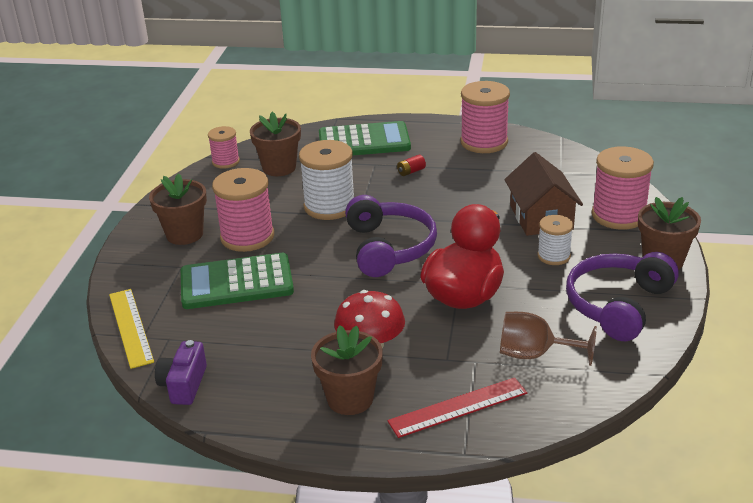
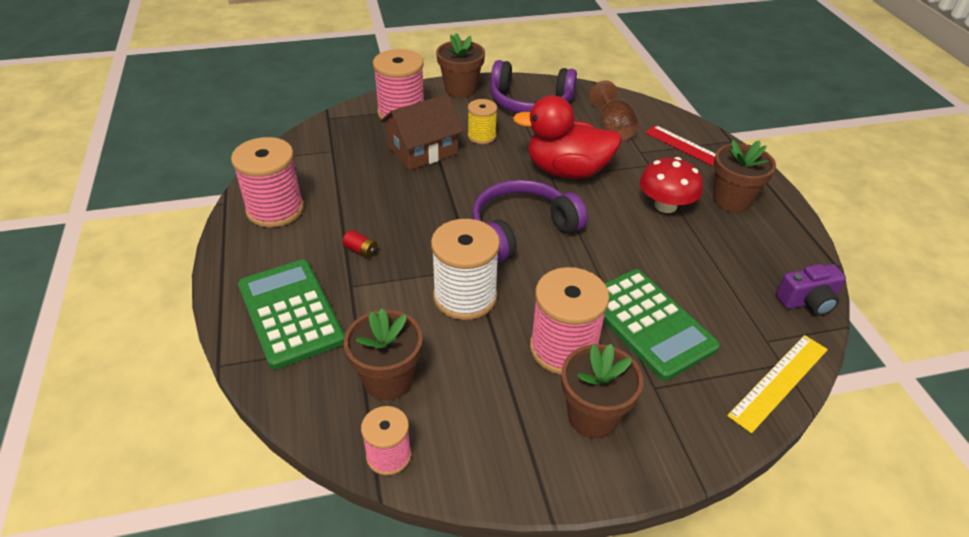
camera: 115 degrees left, 10 degrees up
white spool [537,215,573,265] -> yellow spool [468,99,497,144]

